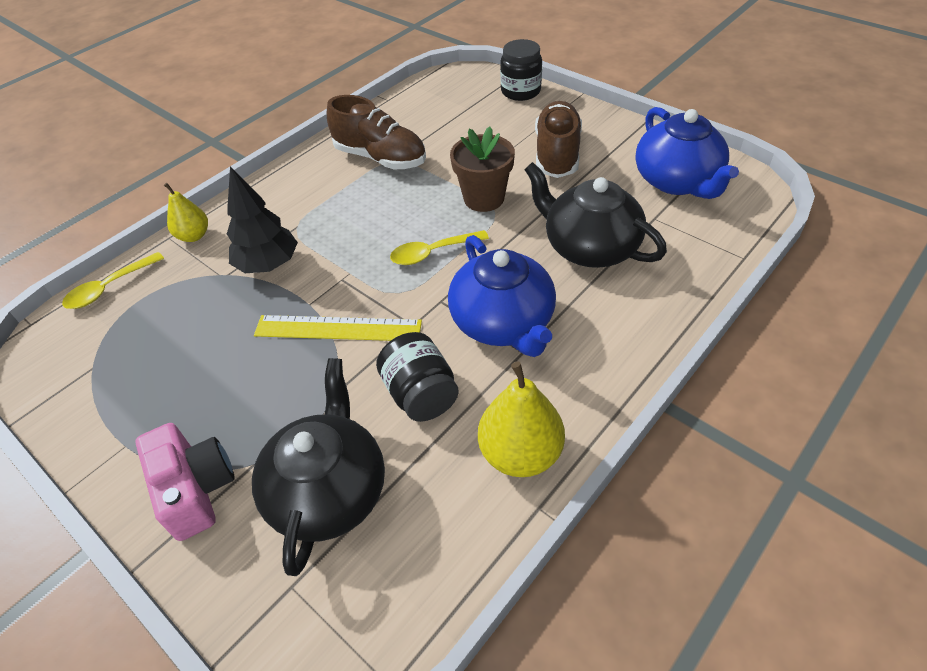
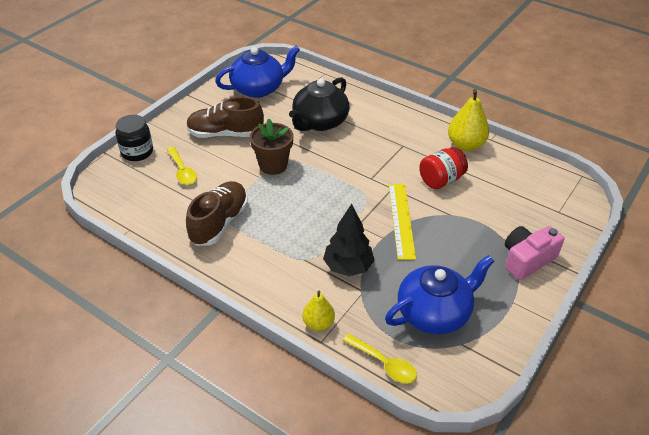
camera: 100 degrees left, 5 degrees down
black teapot [252,358,385,576] -> none
black jar [376,332,459,422] -> red jar [419,147,468,189]
yellow spoon [390,230,489,265] -> yellow spoon moved to [166,146,197,185]
blue teapot [448,235,556,357] -> blue teapot moved to [385,255,494,334]

